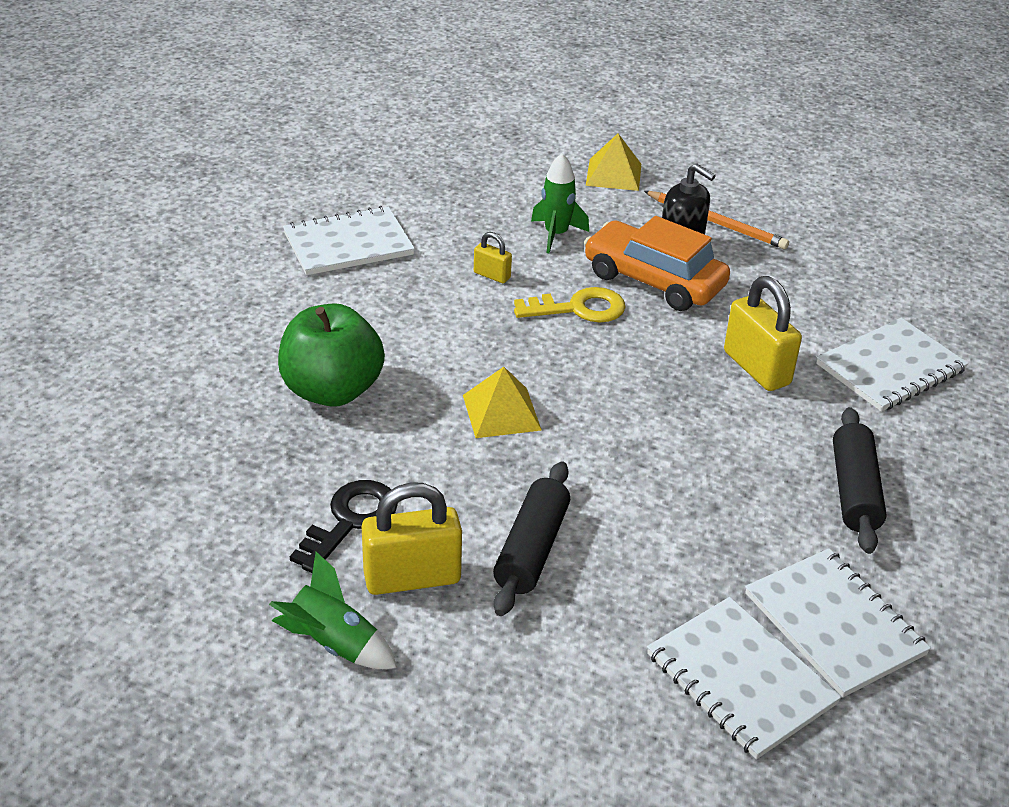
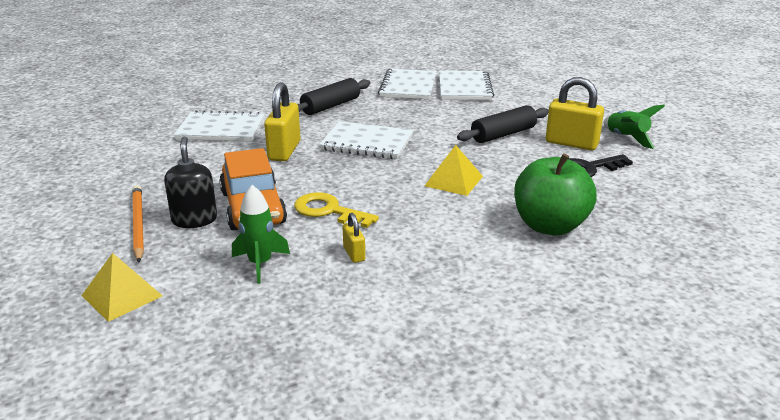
camera: 140 degrees left, 10 degrees down
white notebook [283,206,415,275] -> white notebook moved to [319,121,414,159]

